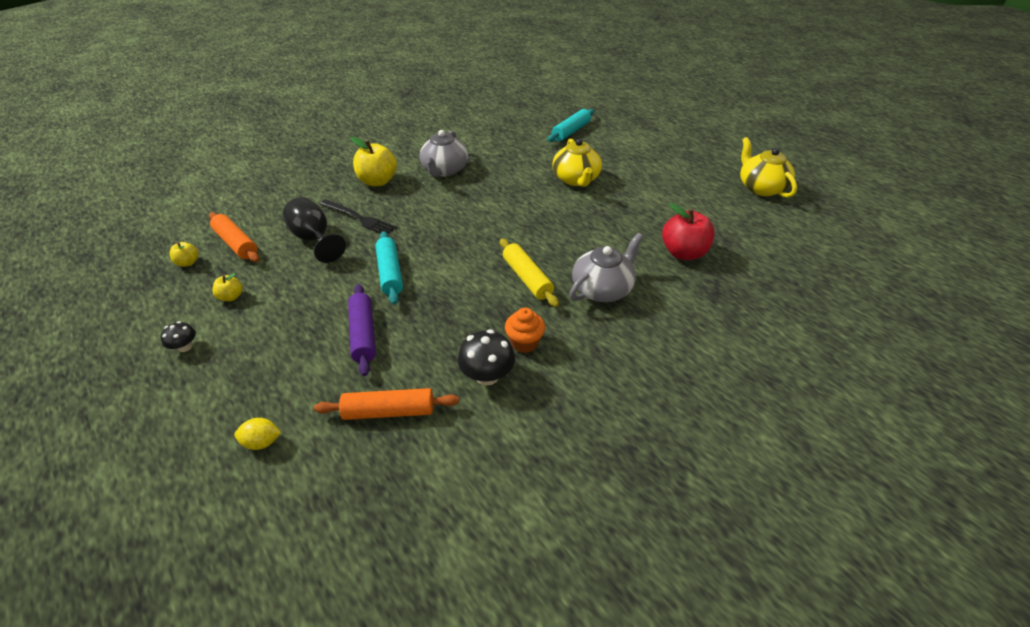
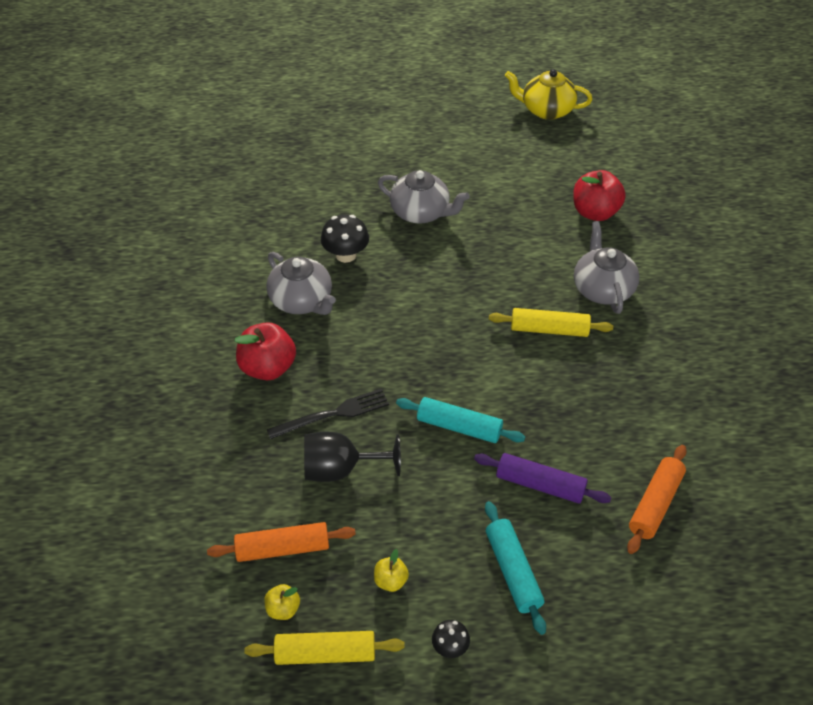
camera: 55 degrees left, 5 degrees up
yellow lemon [234,418,281,450] -> none
yellow apple [350,137,397,186] -> red apple [234,322,296,380]
black mushroom [458,329,515,386] -> black mushroom moved to [321,215,369,263]
orange cupcake [505,308,545,353] -> none
turquoise rolling pin [547,109,594,142] -> turquoise rolling pin moved to [485,501,546,635]
yellow teapot [552,139,602,187] -> grey teapot [378,170,470,224]
none -> yellow rolling pin [244,631,405,665]

